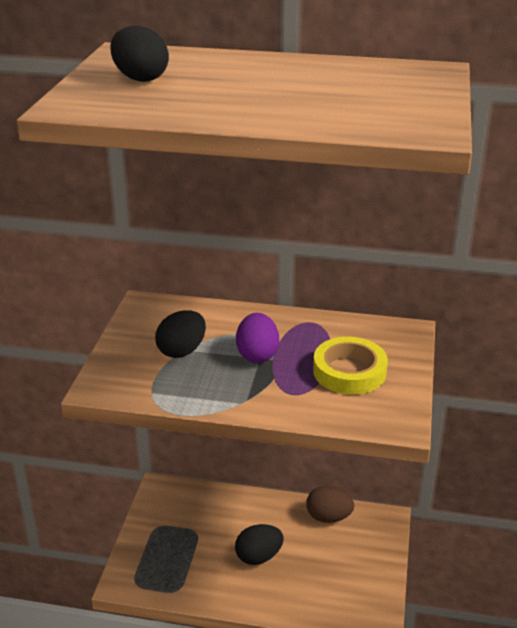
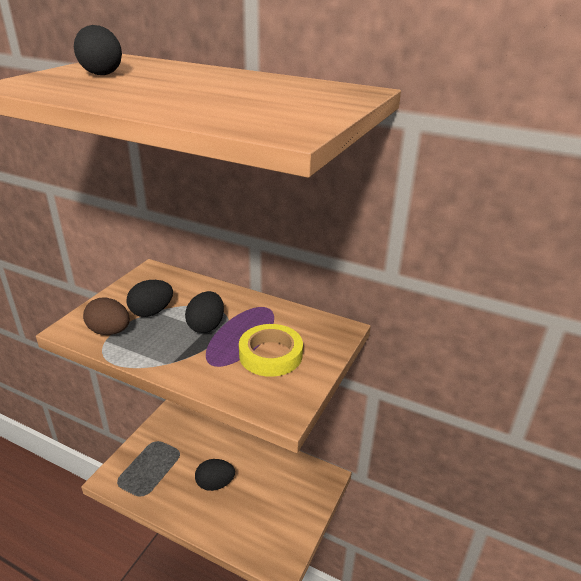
camera: 15 degrees right, 0 degrees up
purple egg [236,313,279,363] -> black egg [185,291,224,333]
brown egg [306,486,354,523] -> brown egg moved to [83,297,130,335]

